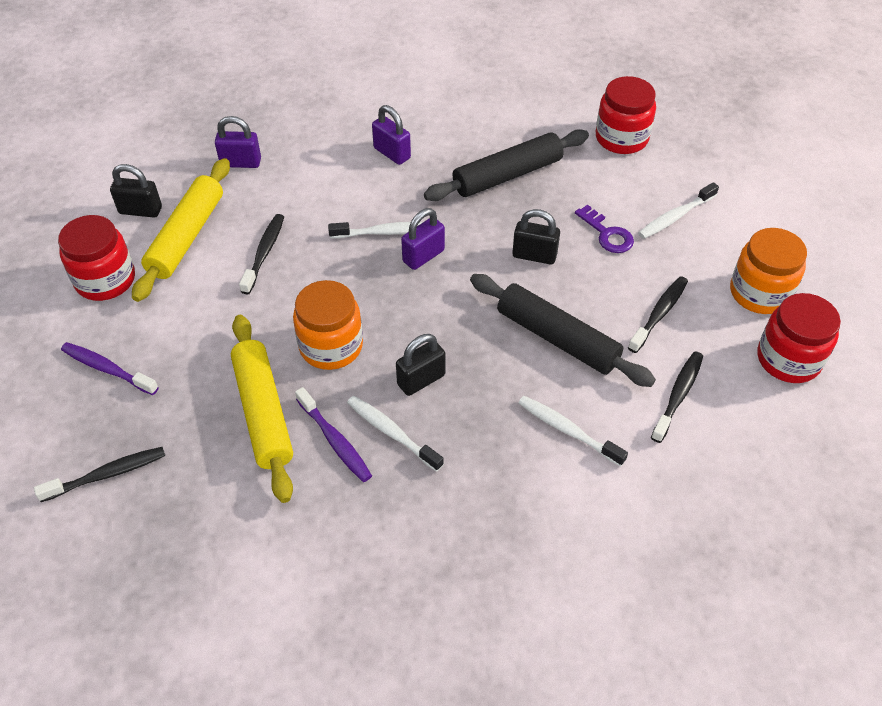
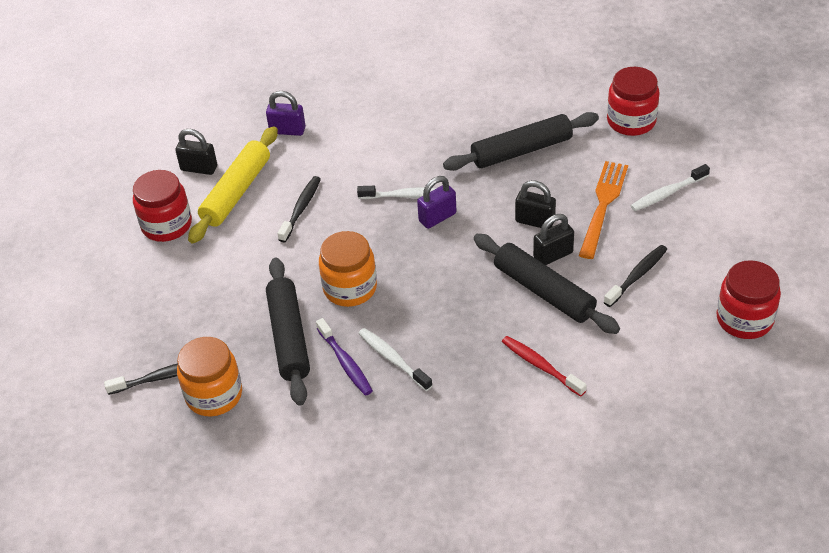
camera: 10 degrees right, 5 degrees down
purple toothbrush [61,342,159,395] -> none
yellow rolling pin [231,315,293,503] -> black rolling pin [266,258,310,406]
purple padlock [372,105,411,165] -> none
black padlock [396,334,446,396] -> black padlock moved to [533,214,574,265]
white toothbrush [518,396,628,467] -> red toothbrush [502,336,587,397]
purple key [575,205,634,253] -> orange fork [579,161,628,259]
black toothbrush [651,352,703,443] -> none
orange jar [730,228,807,314] -> orange jar moved to [177,337,242,416]

